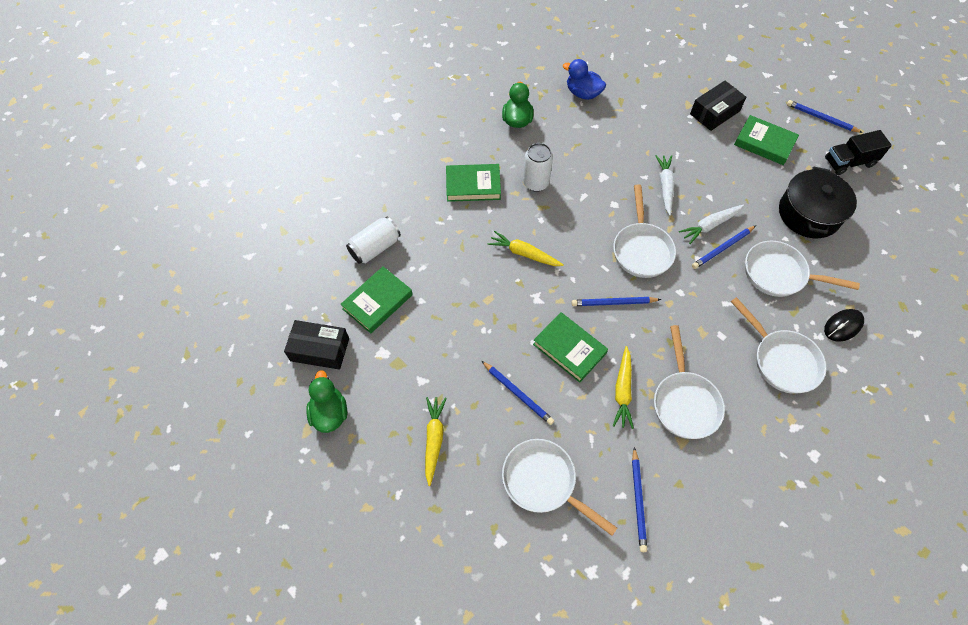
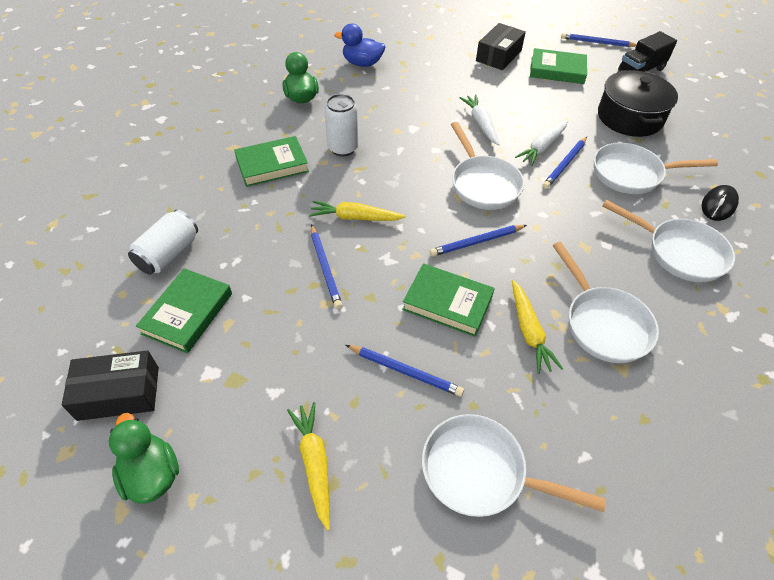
camera: 20 degrees left, 10 degrees down
blue pencil [632,447,647,552] -> blue pencil moved to [311,224,342,309]

